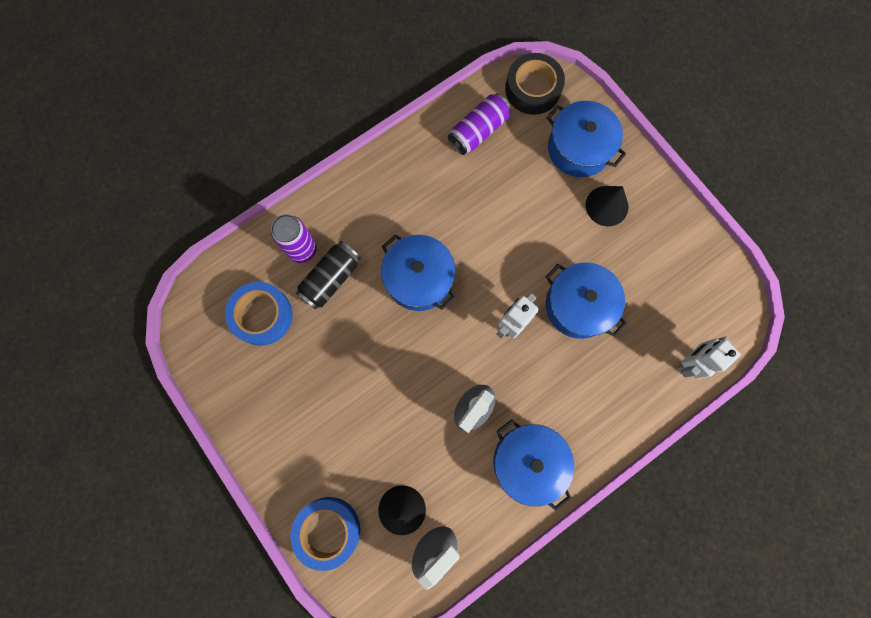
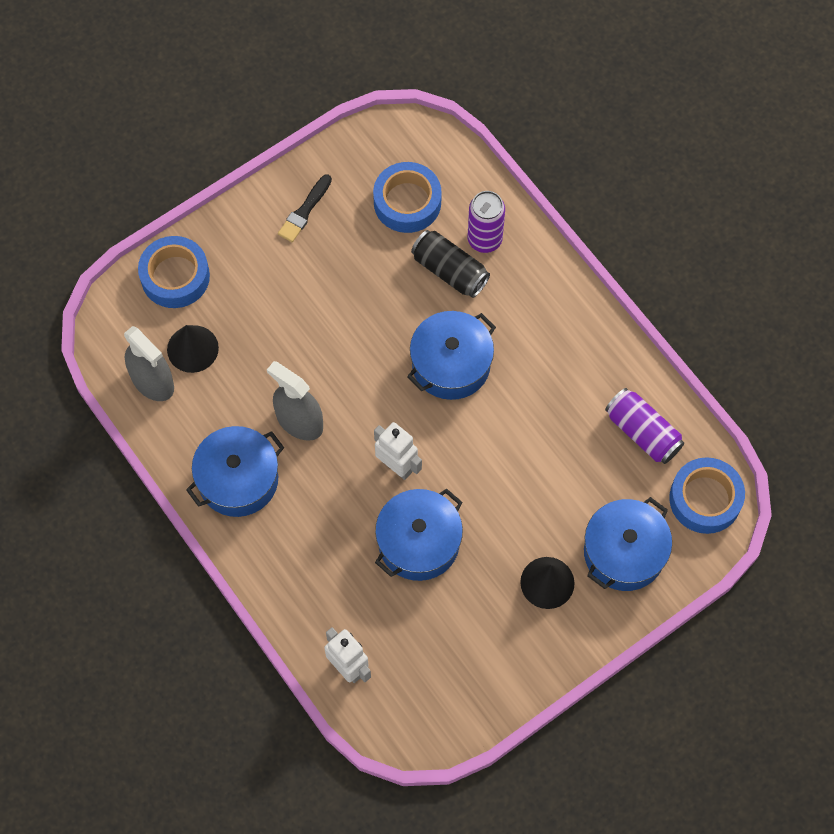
camera: 90 degrees right, 10 degrees down
black tape [505,53,565,115] -> blue tape [669,457,745,534]
none -> black brush [278,174,332,242]

